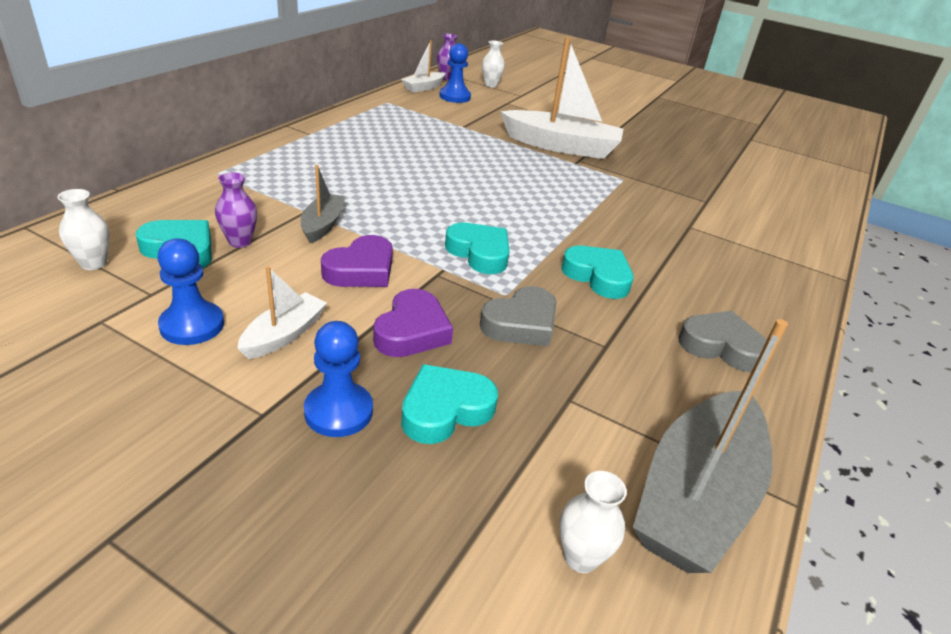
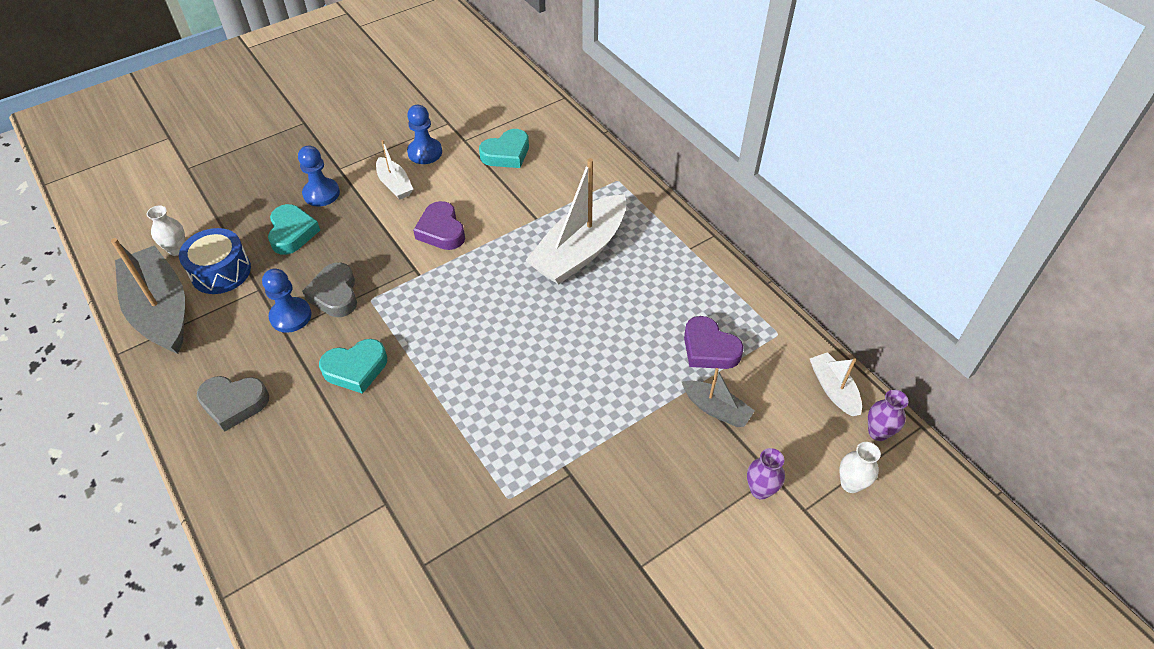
camera: 120 degrees right, 15 degrees up
white vase [57,189,110,270] -> none
purple vase [215,172,257,248] -> purple vase moved to [747,448,785,500]
grey boat [301,165,345,243] -> grey boat moved to [682,368,755,427]
purple heart [373,289,453,357] -> purple heart moved to [684,316,744,369]
blue pawn [439,43,471,103] -> blue pawn moved to [262,268,311,333]
turquoise heart [445,223,510,274] -> none
white boat [500,37,623,159] -> white boat moved to [525,158,626,285]
grey heart [679,311,767,372] -> grey heart turned 45 degrees clockwise [197,376,269,432]
none -> blue drum [179,228,251,294]

